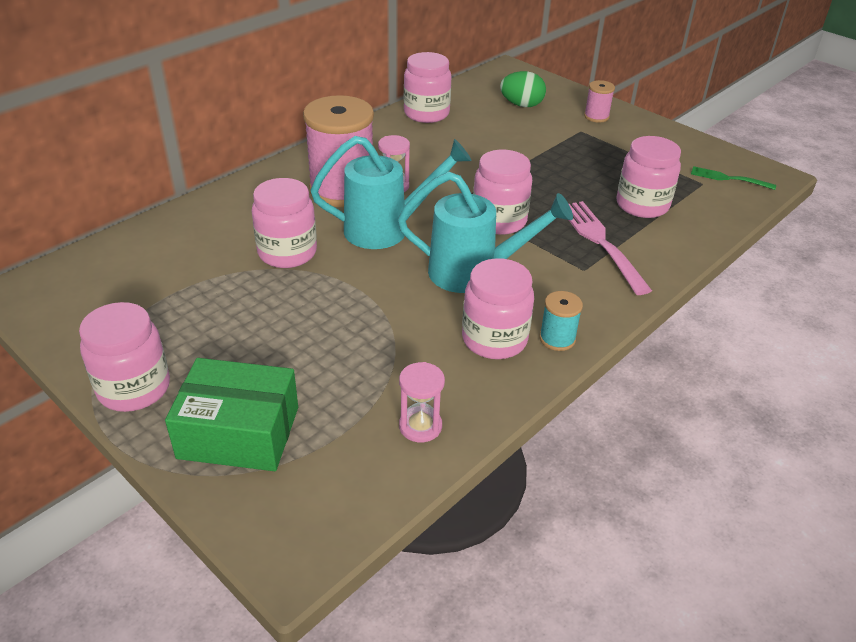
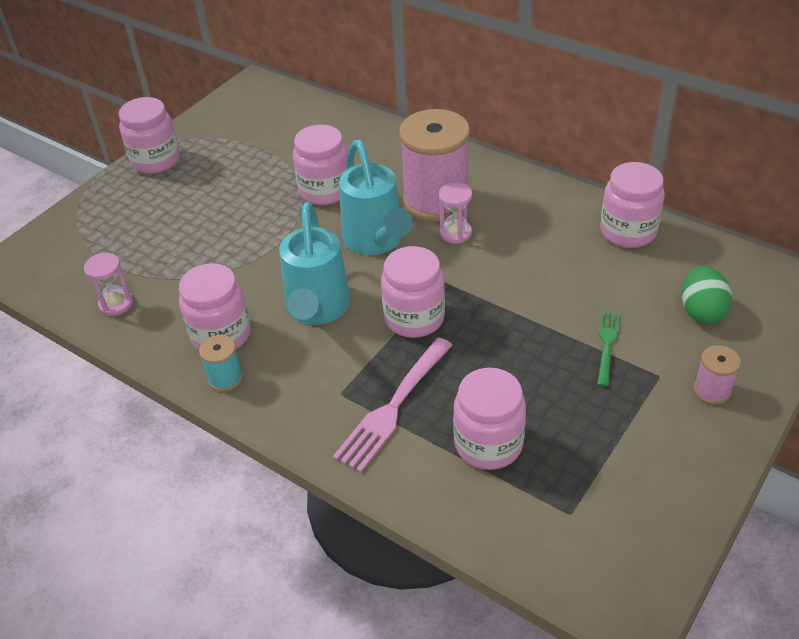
camera: 85 degrees right, 5 degrees up
green box [165,358,298,471] -> none
pink fork [569,201,652,295] -> pink fork turned 150 degrees clockwise [333,338,453,473]
green fork [691,166,776,190] -> green fork moved to [597,310,620,387]

